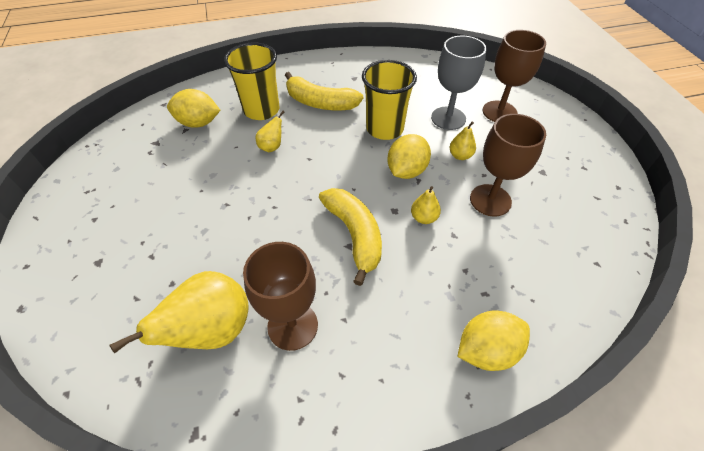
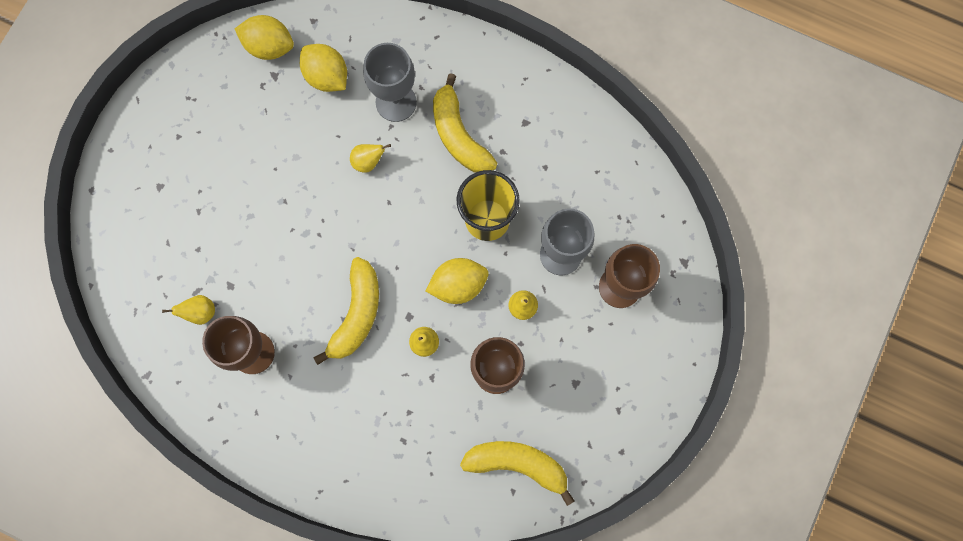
camera: 40 degrees right, 25 degrees up
yellow pear [110,271,249,353] -> yellow pear [162,295,215,325], size x0.47
yellow cup [224,43,280,120] -> grey goblet [363,43,417,122]
yellow lemon [458,310,530,371] -> yellow lemon moved to [235,15,294,60]
none -> yellow banana [460,441,575,506]

